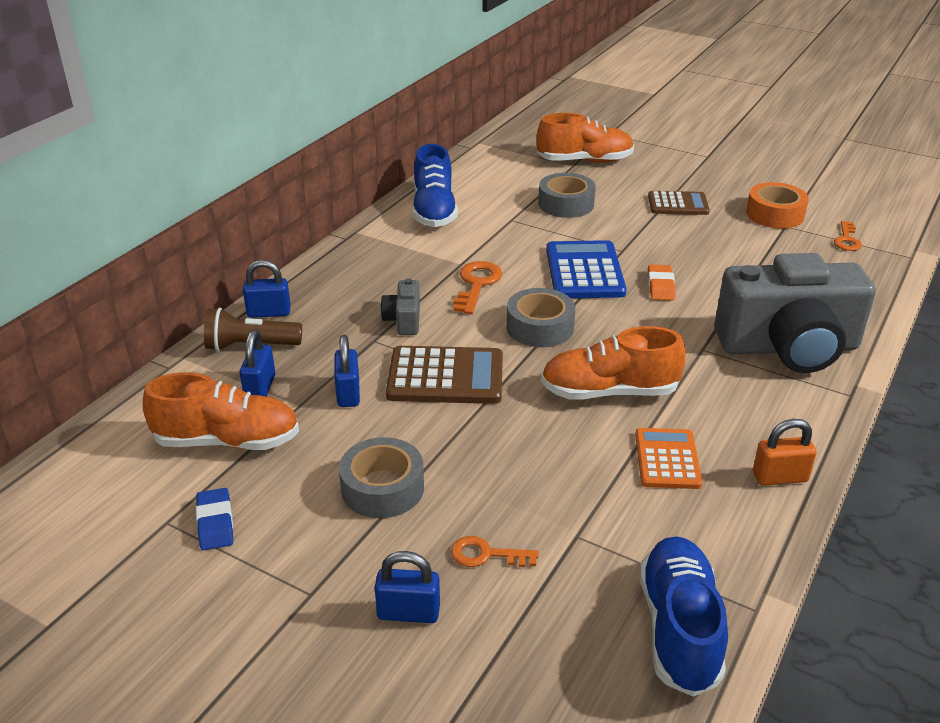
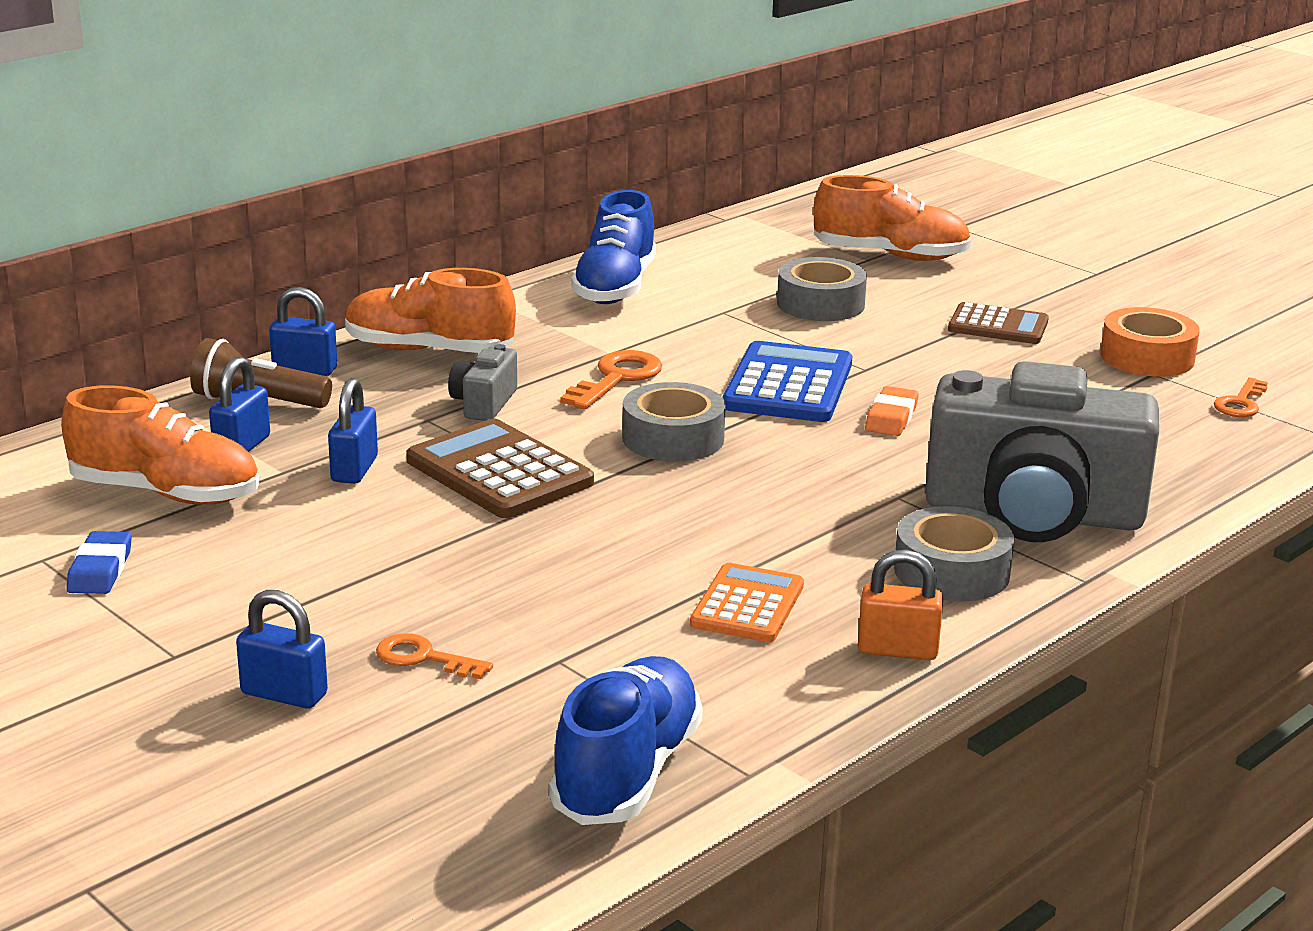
camera: 15 degrees right, 10 degrees down
grey tape [339,437,424,518] -> grey tape moved to [894,506,1014,601]
brown calculator [386,346,503,404] -> brown calculator turned 150 degrees counterclockwise [406,419,594,518]
orange shoe [541,326,686,400] -> orange shoe moved to [345,268,516,353]

